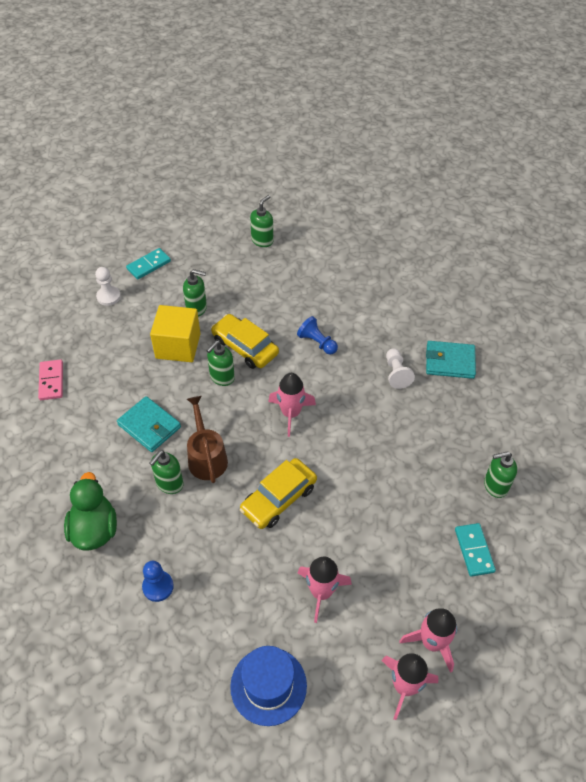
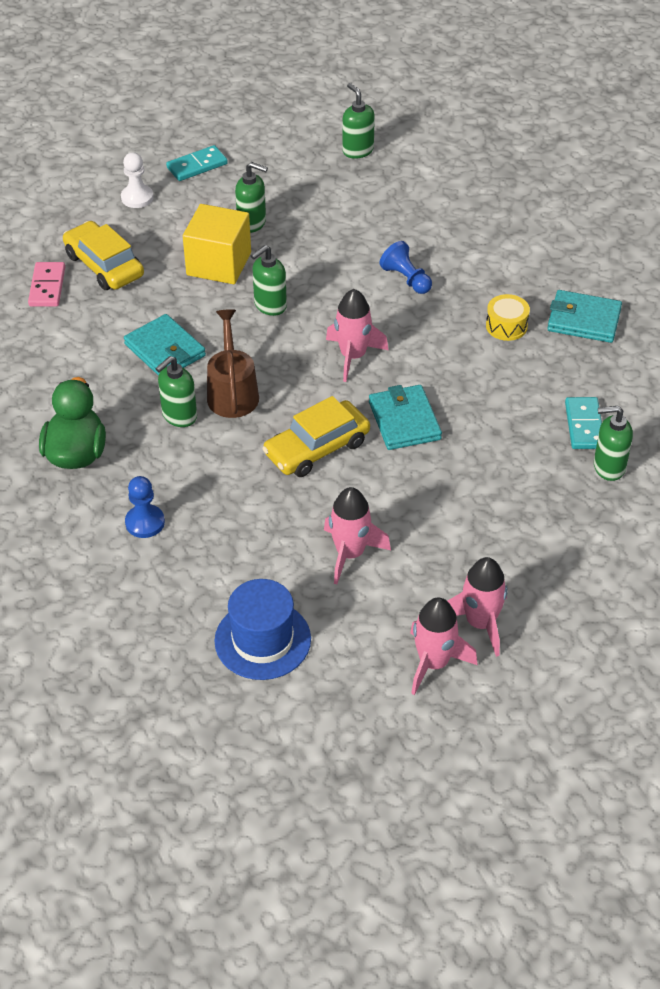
camera: 10 degrees right, 5 degrees down
yellow car [211,314,279,369] -> yellow car moved to [63,221,144,290]
green soap dispenser [250,195,273,247] -> green soap dispenser turned 75 degrees counterclockwise [342,83,375,159]
white pawn [386,348,415,389] -> yellow drum [486,294,530,341]
turquoise domino [455,523,496,577] -> turquoise domino moved to [565,397,602,449]
none -> turquoise wallet [369,385,442,450]

